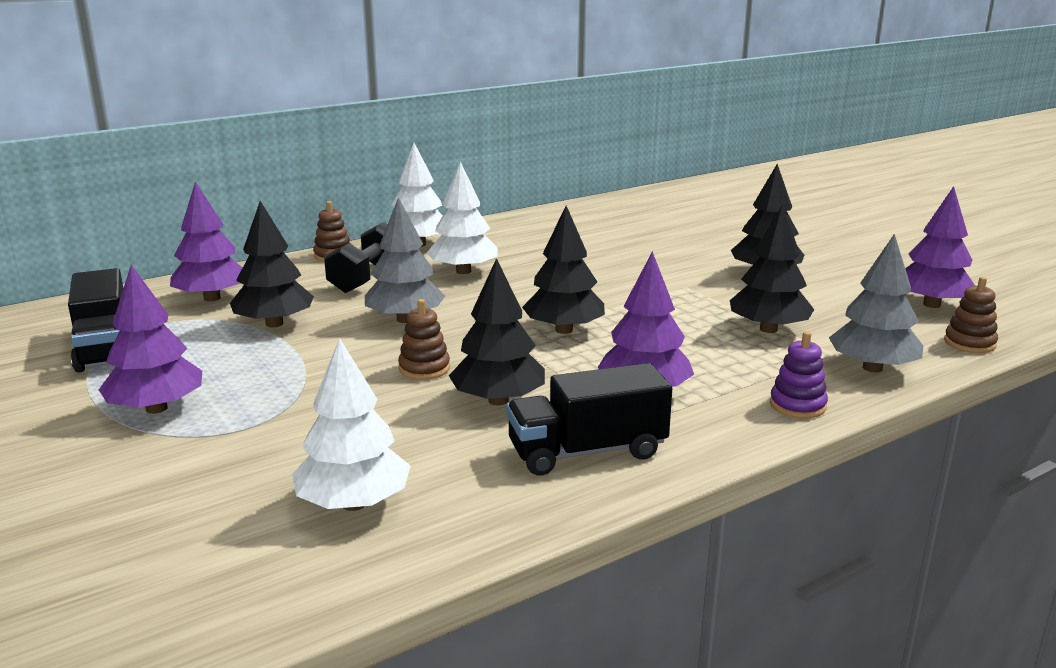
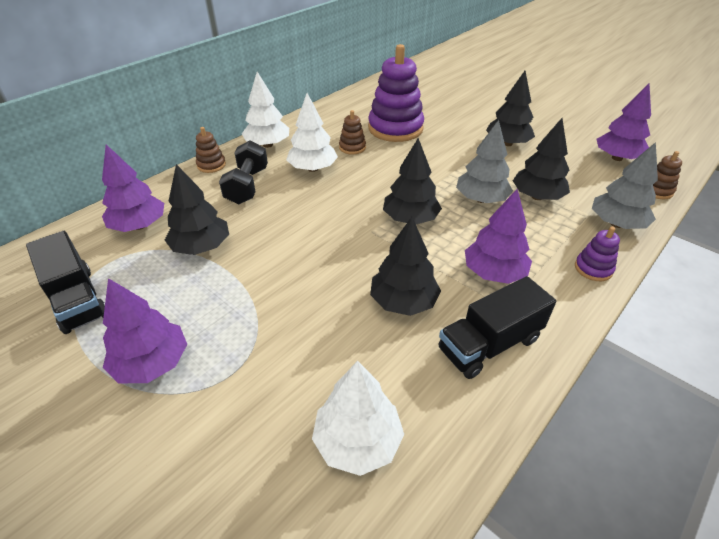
camera: 15 degrees left, 20 degrees up
grey tree [365,197,445,323] -> grey tree moved to [456,120,513,203]
brown stacking toy [398,299,450,380] -> brown stacking toy moved to [339,110,366,154]
none -> purple stacking toy [368,44,424,142]

